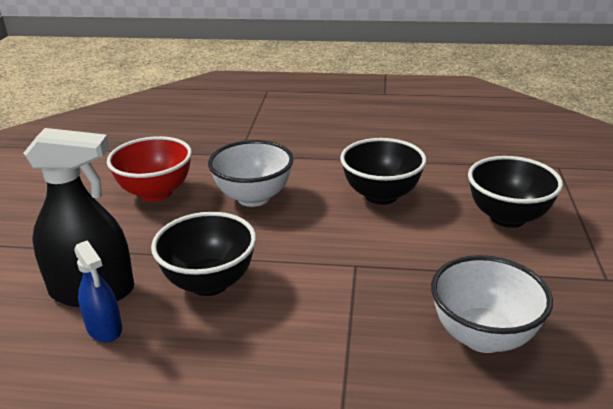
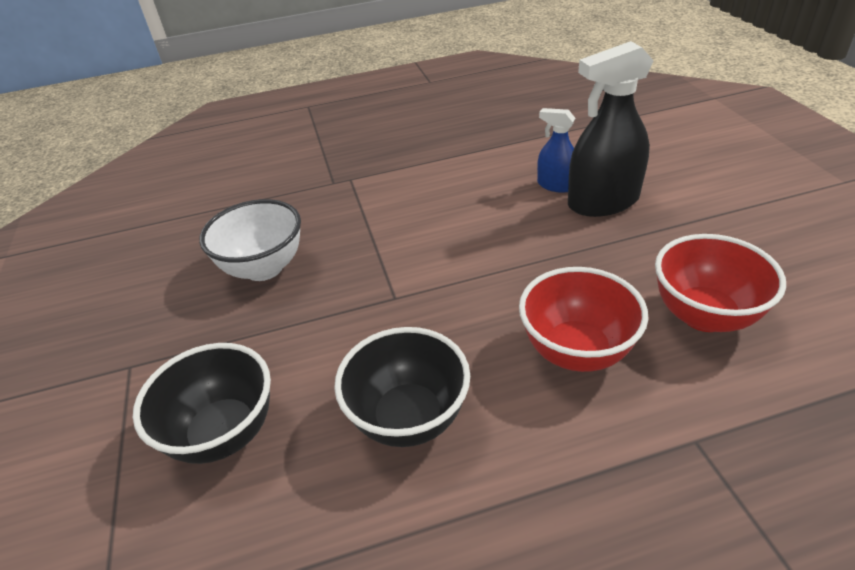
camera: 160 degrees right, 10 degrees up
black bowl [151,212,256,296] -> none
white bowl [208,140,294,207] -> red bowl [519,267,648,372]

